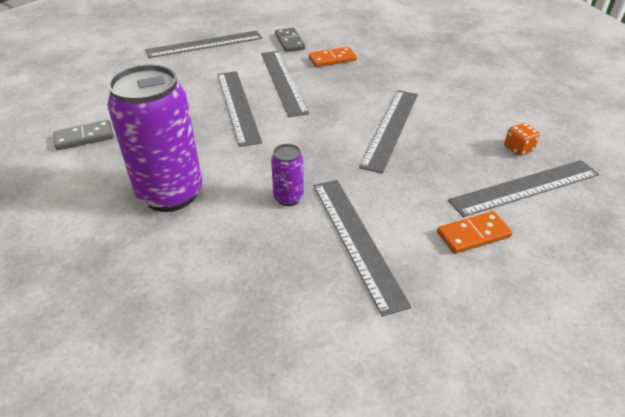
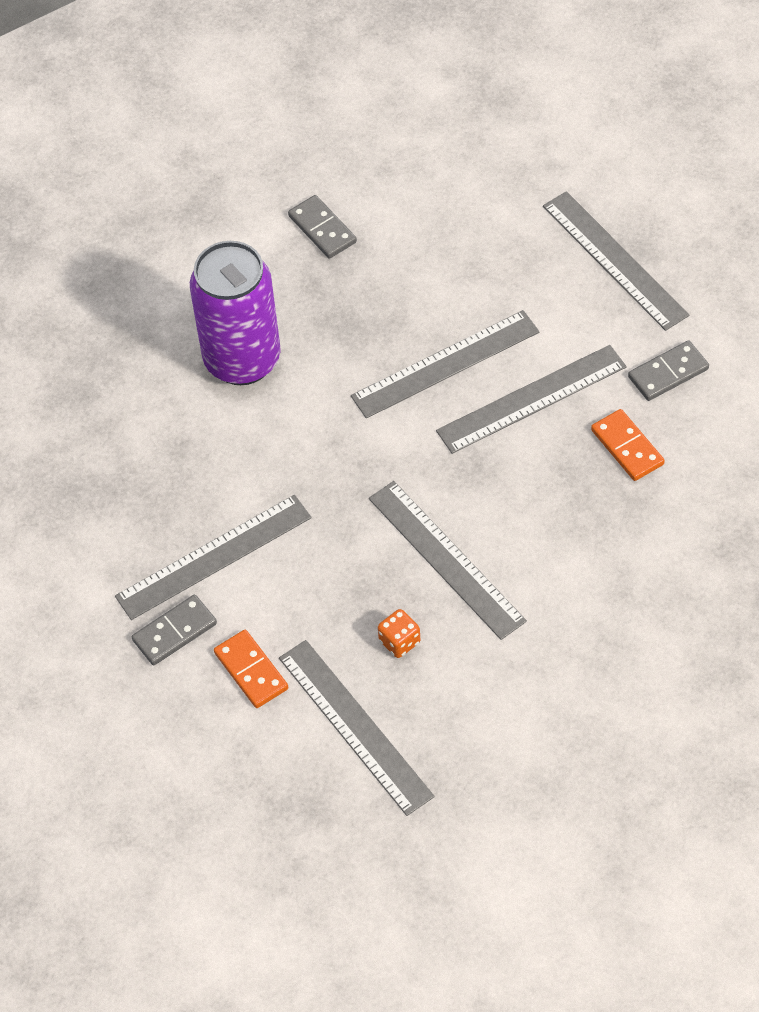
camera: 80 degrees right, 15 degrees up
purple can [271,144,304,206] -> none
grey ruler [359,90,418,174] -> grey ruler turned 45 degrees clockwise [369,481,527,640]
orange dice [504,123,540,156] -> orange dice moved to [378,609,420,658]
none -> grey domino [132,595,217,665]

